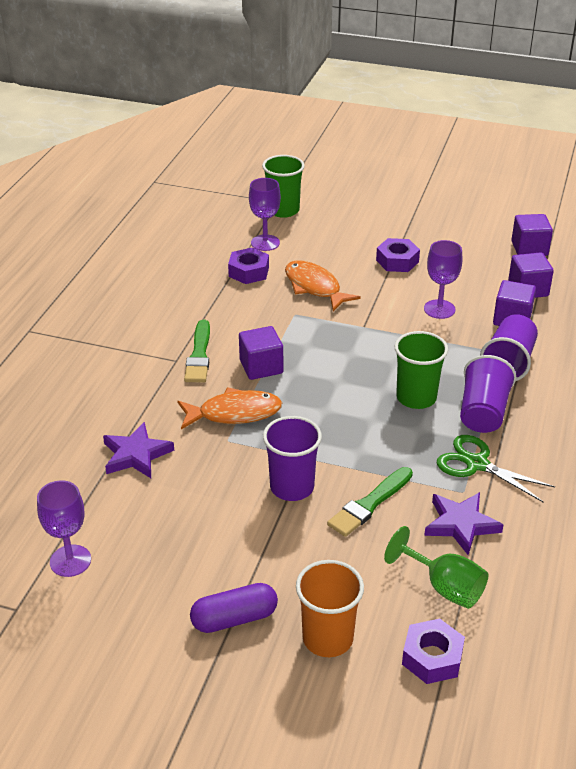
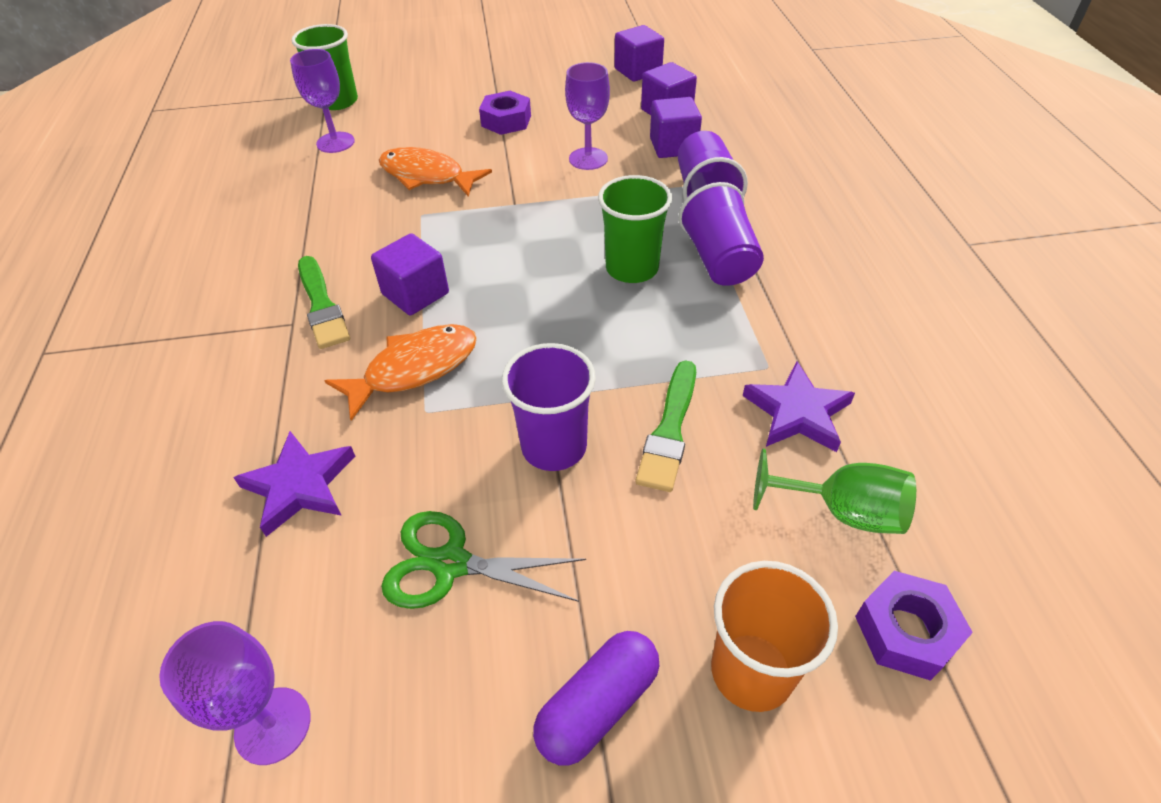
camera: 25 degrees left, 10 degrees up
purple nut [228,248,269,284] -> none
green scissors [437,435,555,502] -> green scissors moved to [381,511,586,609]

